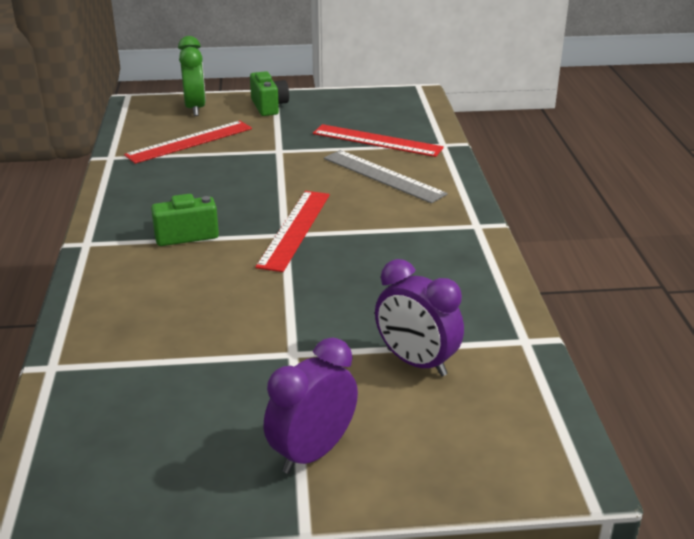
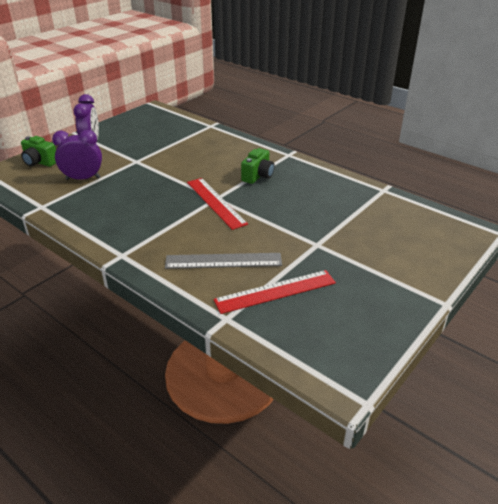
camera: 135 degrees right, 5 degrees up
red ruler [124,121,252,164] -> none
green clock [178,36,206,116] -> none
green camera [250,71,289,116] -> green camera moved to [21,136,56,167]

